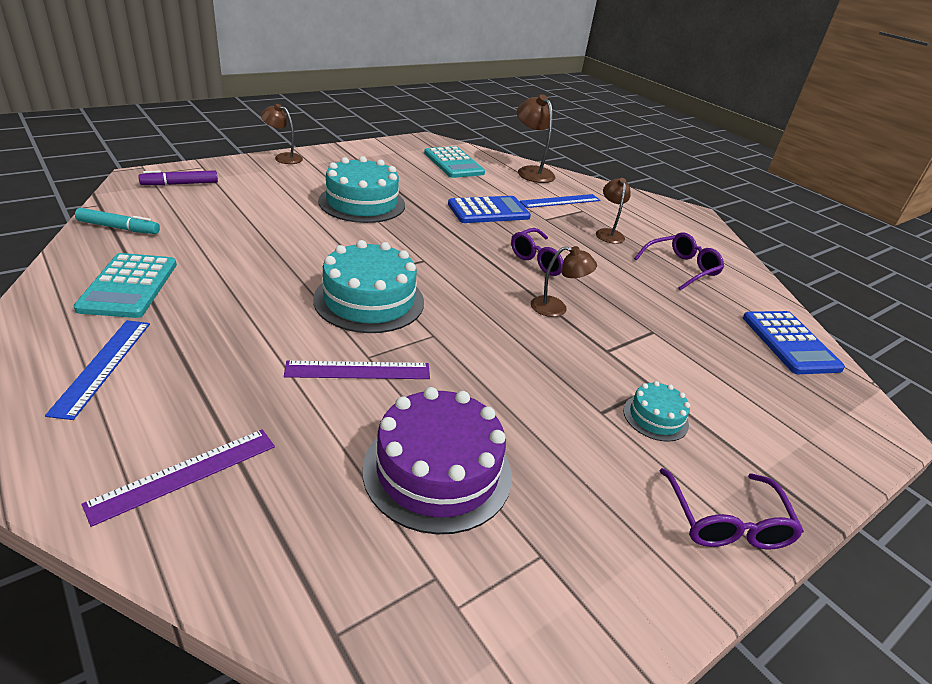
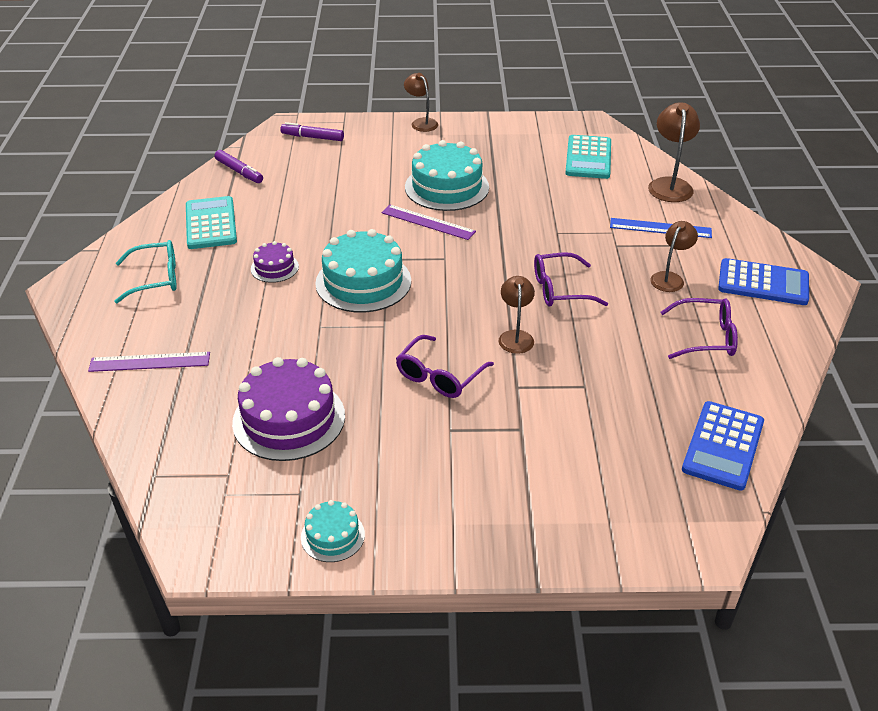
camera: 40 degrees right, 5 degrees up
blue ruler [45,320,150,420] -> turquoise glasses [114,240,177,303]
turquoise calculator [74,253,177,318] -> turquoise calculator turned 135 degrees clockwise [186,196,237,249]
turquoise marker [75,208,160,234] -> purple marker [214,150,263,183]
purple ruler [284,361,430,379] -> purple ruler moved to [381,205,476,240]
blue calculator [448,196,531,223] -> blue calculator moved to [718,258,809,305]
brown lamp [531,246,597,317] -> brown lamp turned 135 degrees counterclockwise [499,276,535,354]
turquoise cake [623,381,690,442] -> turquoise cake moved to [301,500,365,562]
purple glasses [660,468,804,550] -> purple glasses moved to [396,335,494,398]
none -> purple cake [251,241,299,283]

